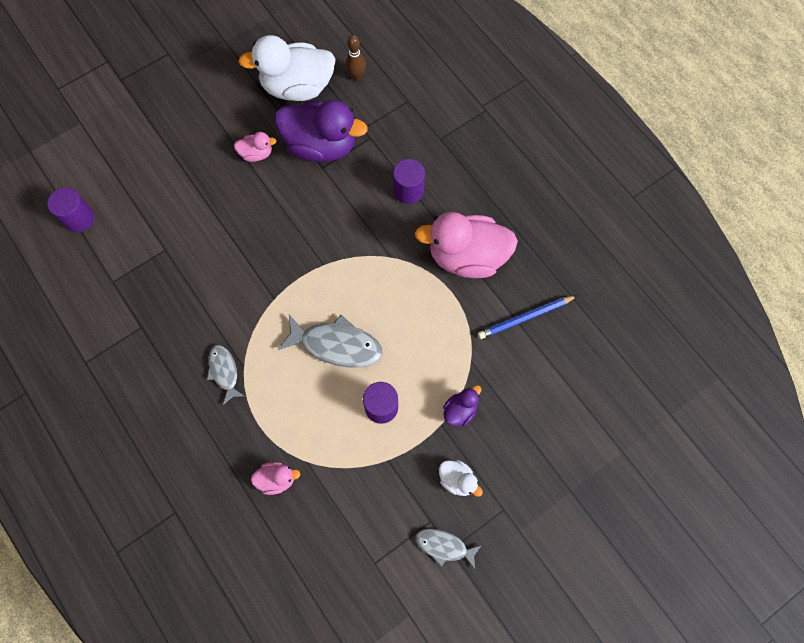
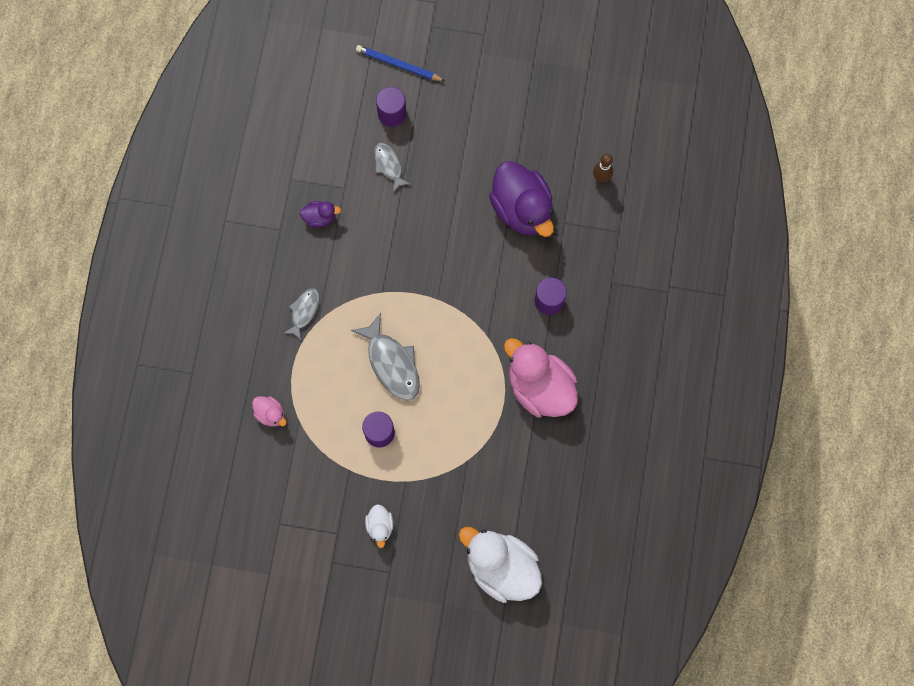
camera: 45 degrees right, 5 degrees up
purple cylinder [47,188,94,232] -> purple cylinder moved to [376,87,406,127]
pink duck [234,132,276,162] -> none
white duck [238,35,336,101] -> white duck moved to [459,527,542,603]
grey fish [416,528,482,569] -> grey fish moved to [374,143,410,192]
purple duck [443,385,481,426] -> purple duck moved to [300,201,341,228]
blue pencil [478,295,578,339] -> blue pencil moved to [356,45,445,81]

